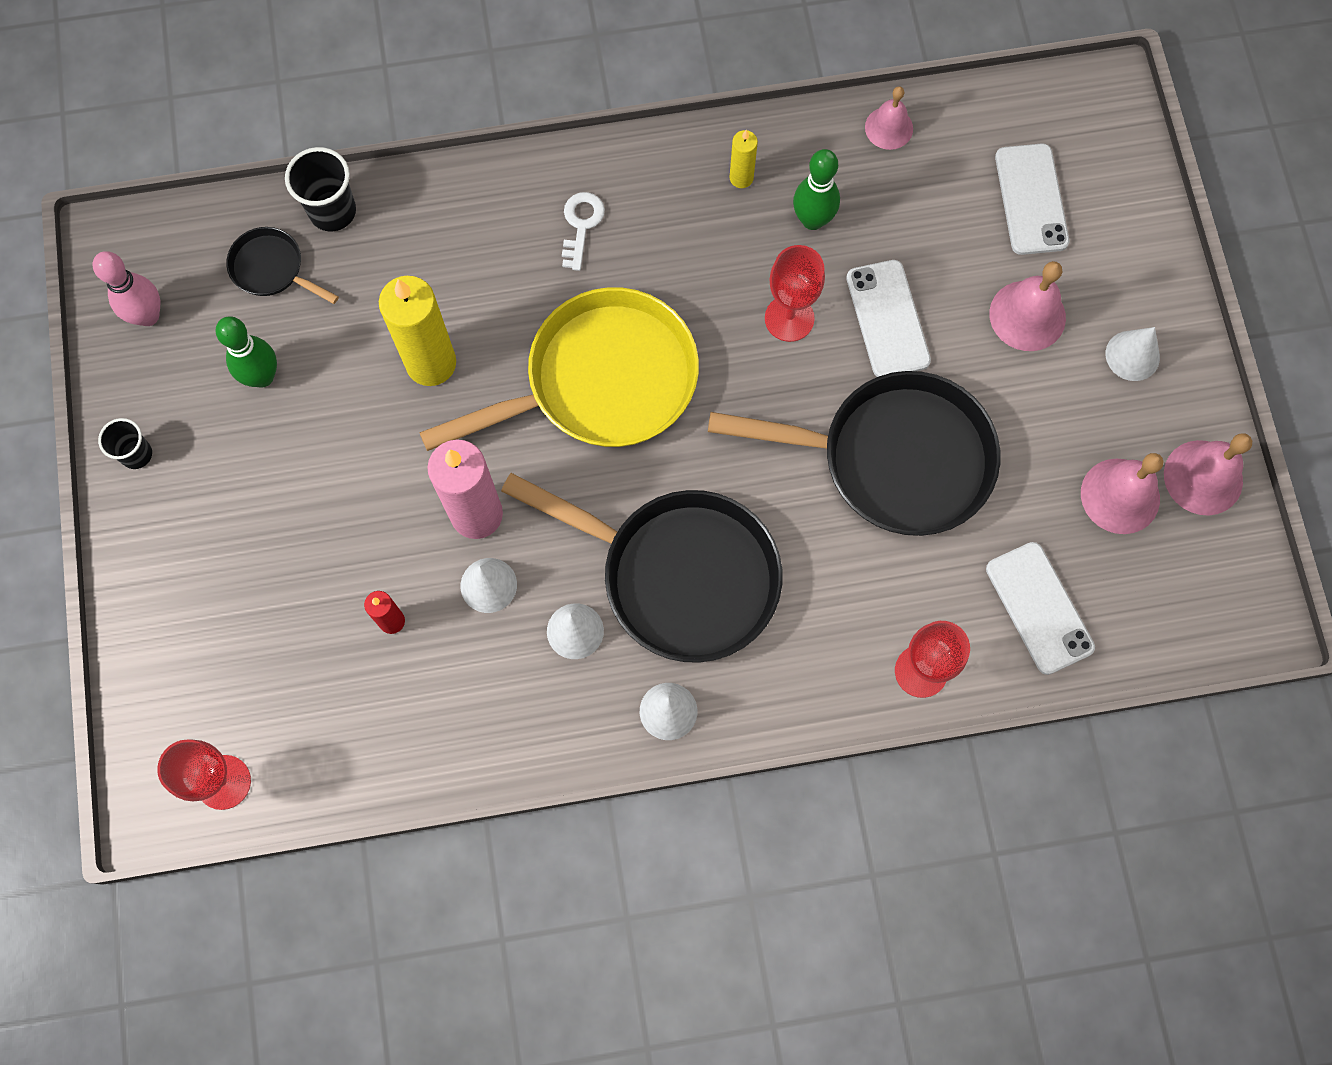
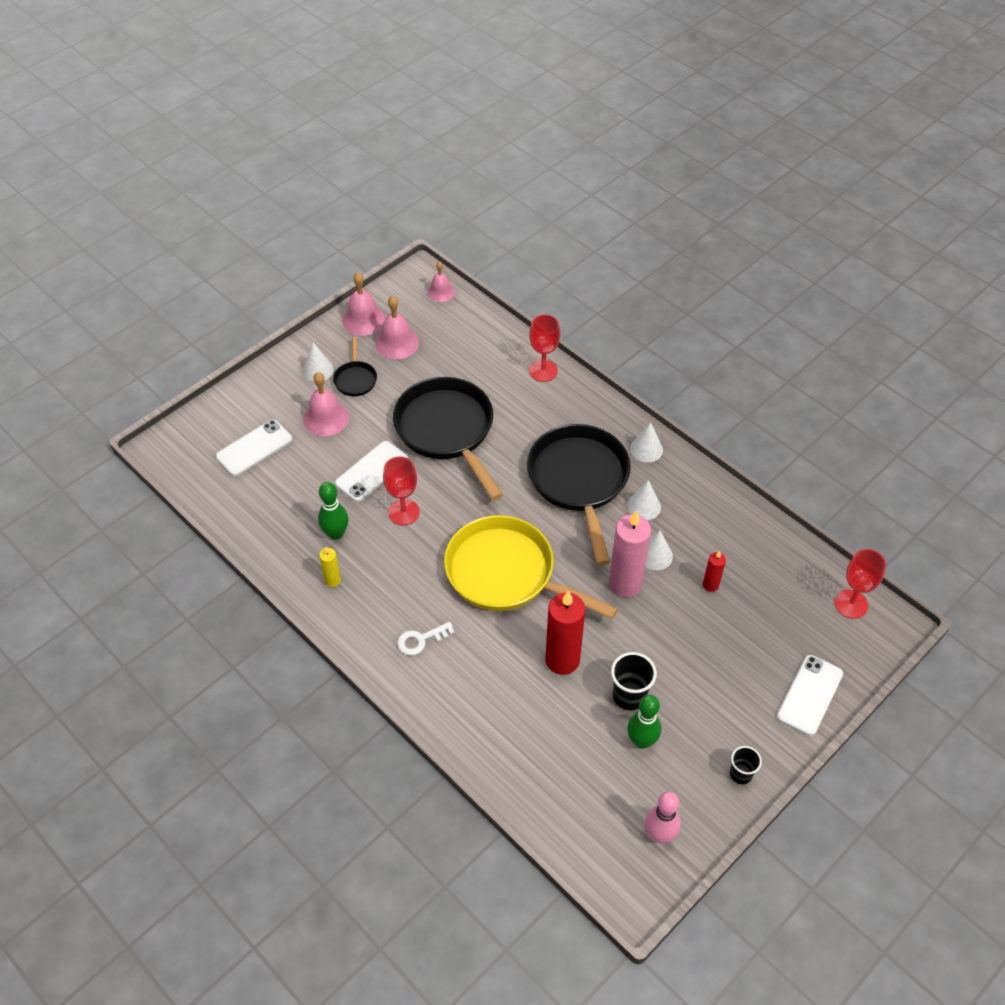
camera: 125 degrees left, 20 degrees down
black pan [226,227,339,304] -> black pan moved to [333,337,377,396]
black cup [285,147,356,231] -> black cup moved to [611,652,657,710]
yellow candle [379,276,456,386] -> red candle [546,591,585,675]
pink bell [865,86,913,150] -> pink bell moved to [427,261,455,302]
white phone [986,542,1095,675] -> white phone moved to [777,655,843,736]

